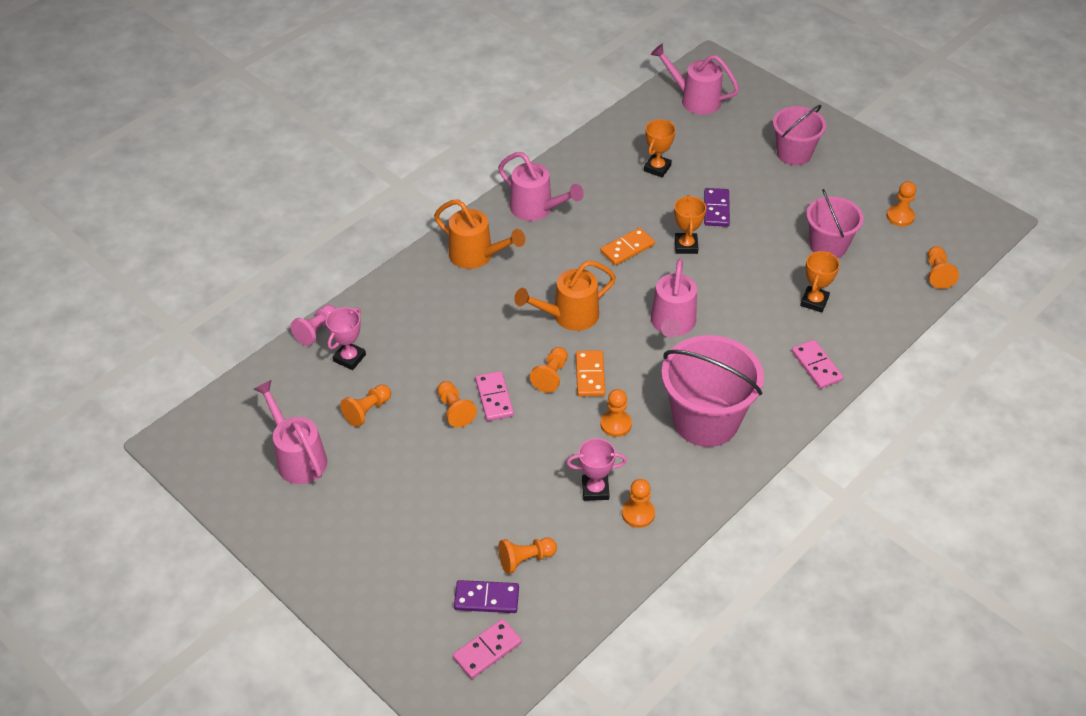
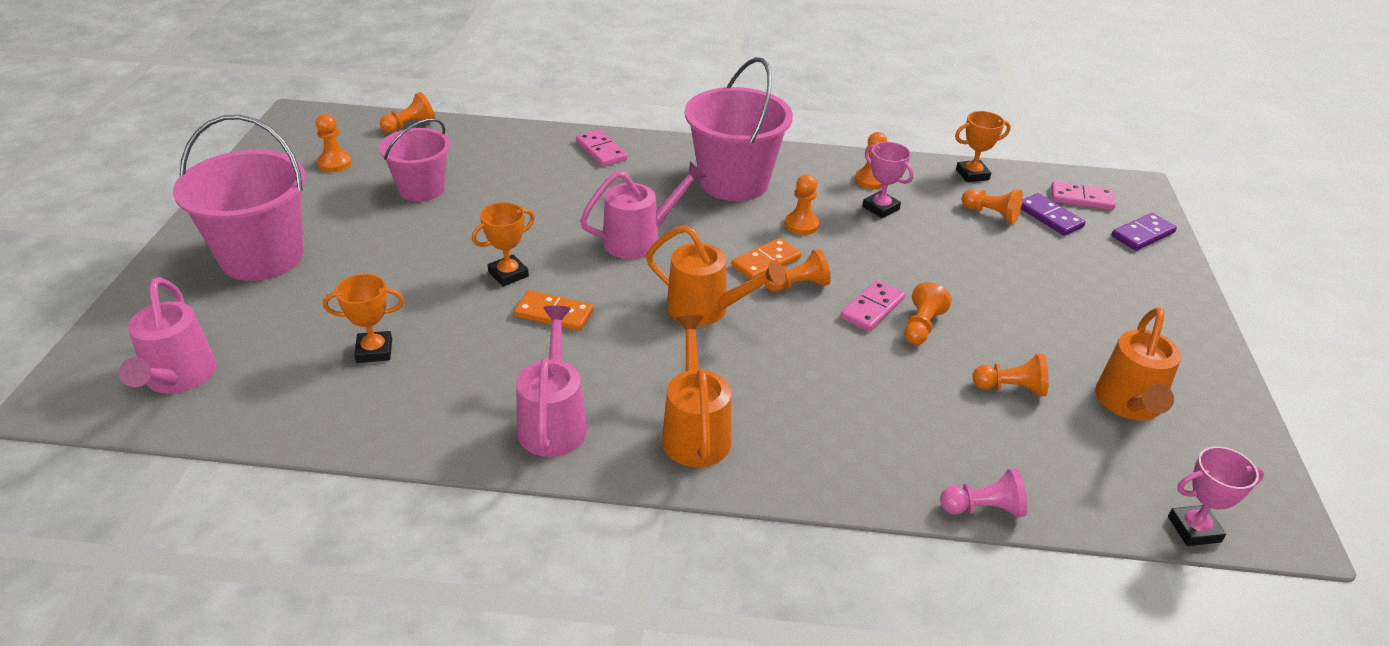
camera: 130 degrees left, 10 degrees down
pink watering can [254,380,327,484] -> orange watering can [1095,307,1181,420]
pink trophy [326,307,366,370] -> pink trophy moved to [1168,446,1264,546]
purple domino [704,188,730,227] -> purple domino moved to [1111,213,1177,251]
pink bucket [773,105,826,165] -> pink bucket [173,115,306,281], size x1.59
pink domino [792,340,843,389] -> pink domino turned 60 degrees counterclockwise [576,129,627,166]
orange trophy [800,251,840,313] -> orange trophy moved to [955,111,1011,182]

